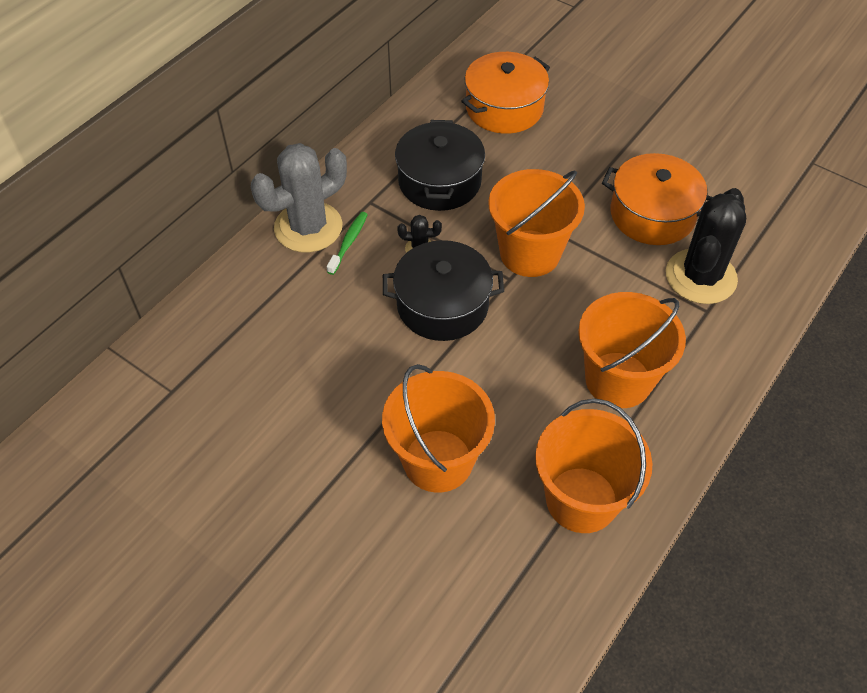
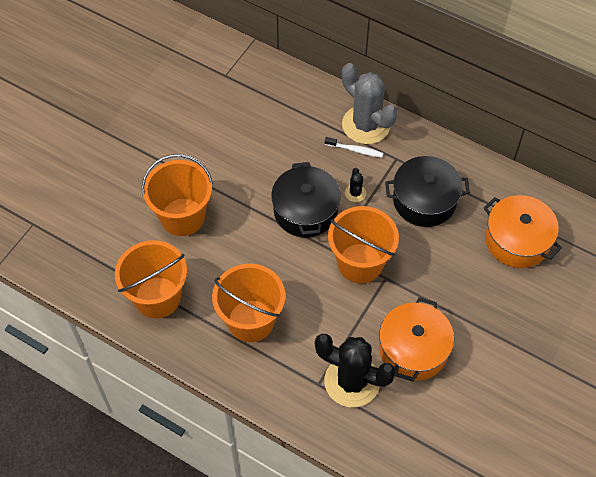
camera: 85 degrees right, 5 degrees up
green toothbrush [327,212,368,275] -> white toothbrush [325,137,383,158]

